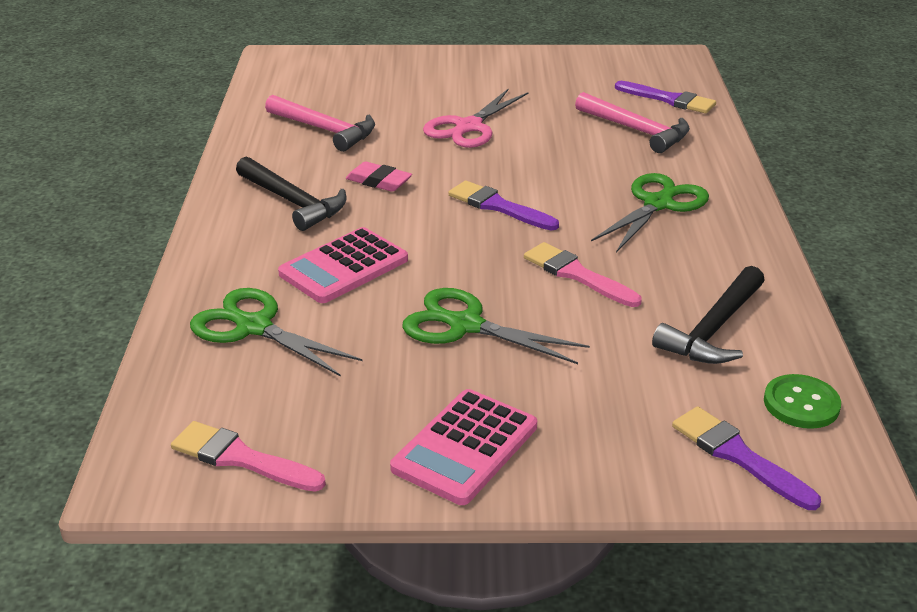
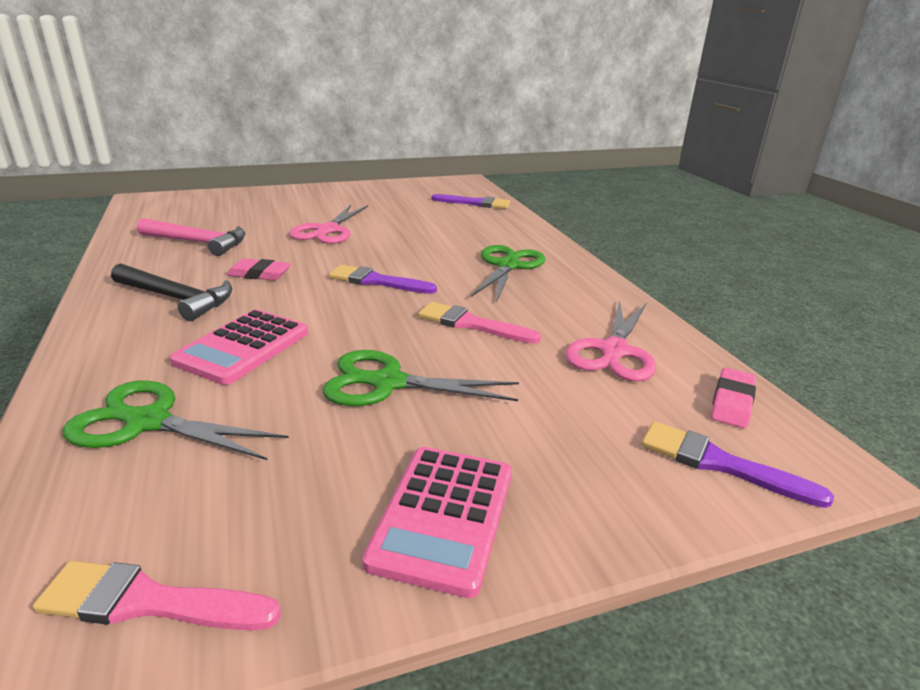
camera: 20 degrees left, 5 degrees down
pink hammer [575,92,690,153] -> none
black hammer [652,266,765,364] -> pink scissors [565,300,657,381]
green button [764,374,841,429] -> pink eraser [711,367,756,428]

